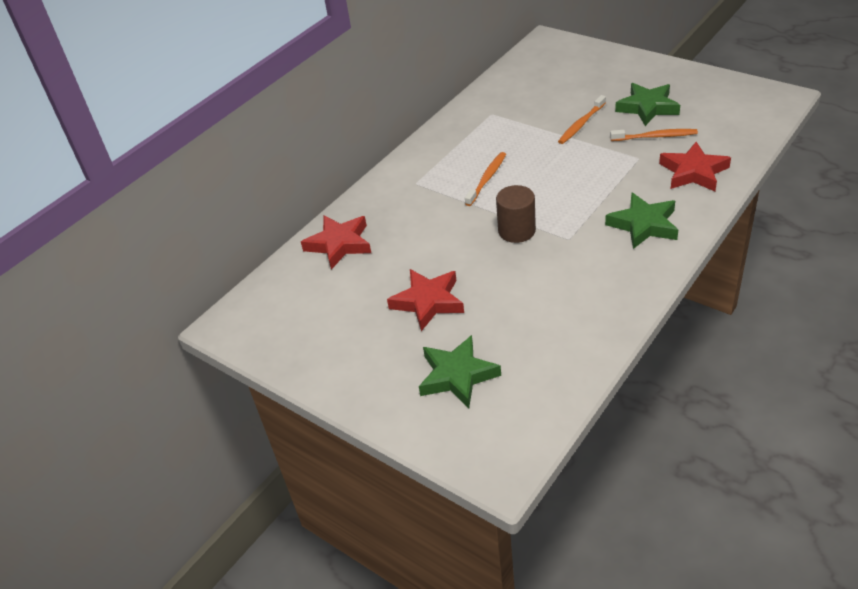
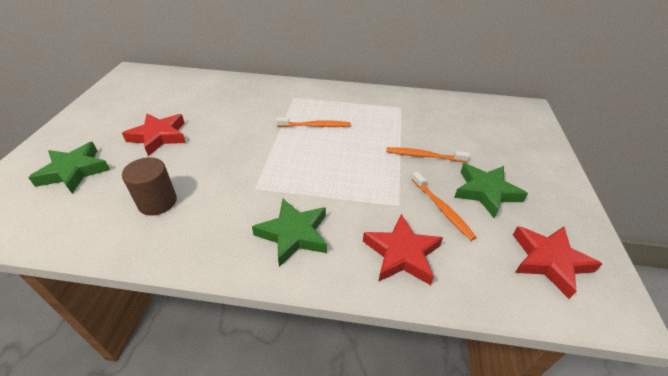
camera: 55 degrees right, 0 degrees up
red star [301,215,371,269] -> red star moved to [513,226,602,299]
brown cylinder [496,185,536,243] -> brown cylinder moved to [122,157,177,215]

